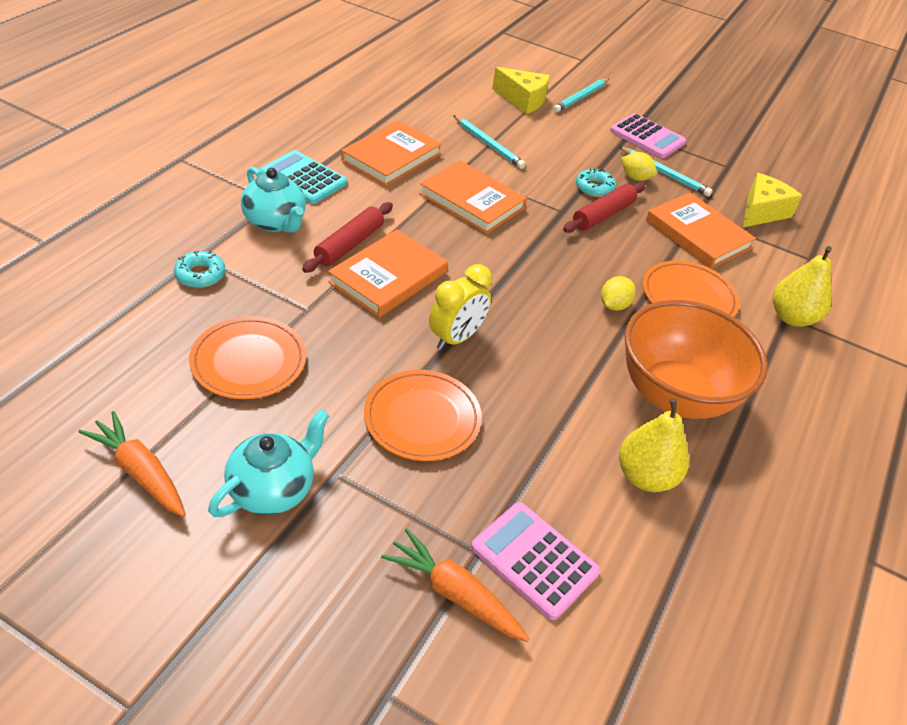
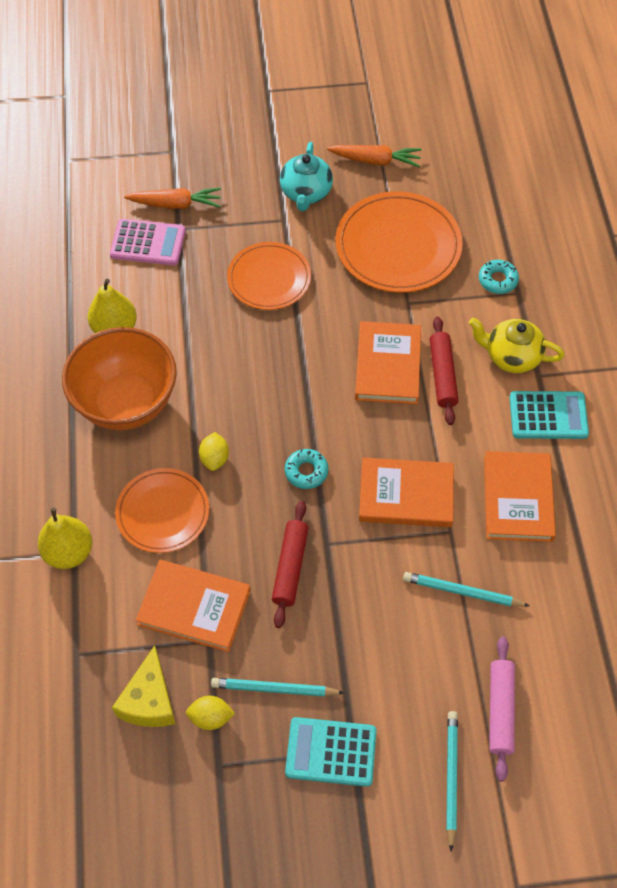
camera: 150 degrees right, 15 degrees up
orange plate [189,316,306,399] -> orange plate [336,191,463,293], size x1.53
turquoise teapot [241,167,306,233] -> yellow teapot [469,318,564,373]
yellow clock [429,264,492,350] -> none
yellow cheese [492,67,550,114] -> pink rolling pin [489,637,515,781]
turquoise donut [576,168,616,197] -> turquoise donut moved to [285,449,328,489]
pink calculator [610,113,686,158] -> turquoise calculator [285,717,377,787]
yellow lemon [621,152,657,181] -> yellow lemon moved to [186,696,235,730]

